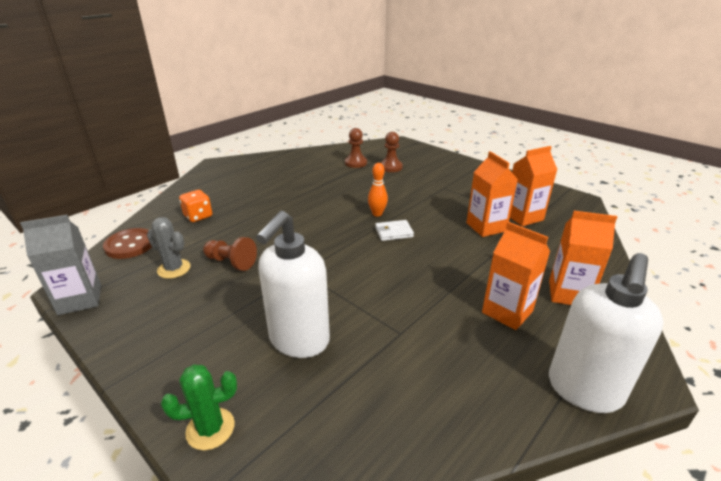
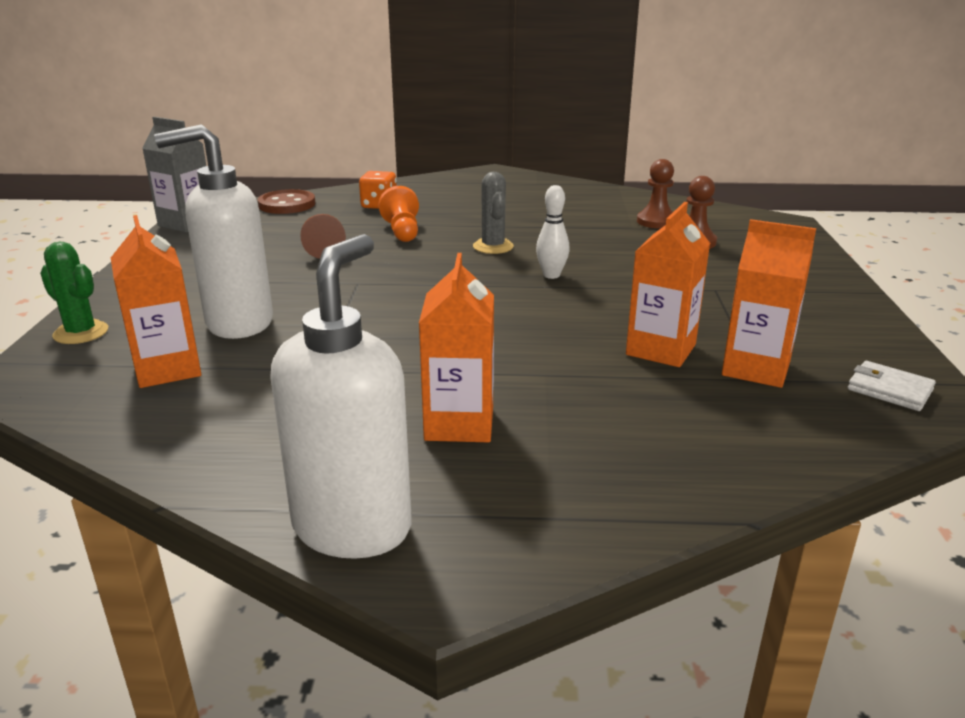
camera: 50 degrees right, 5 degrees down
grey cactus [147,217,191,279] -> grey cactus moved to [473,172,514,254]
orange bowling pin [368,163,388,217] -> white bowling pin [536,185,570,279]
white wallet [375,220,414,241] -> white wallet moved to [848,361,936,411]
orange carton [549,211,617,305] -> orange carton moved to [111,215,201,388]
white soap dispenser [549,253,664,413] -> white soap dispenser turned 120 degrees clockwise [270,234,412,559]
none -> orange pawn [378,186,419,242]

